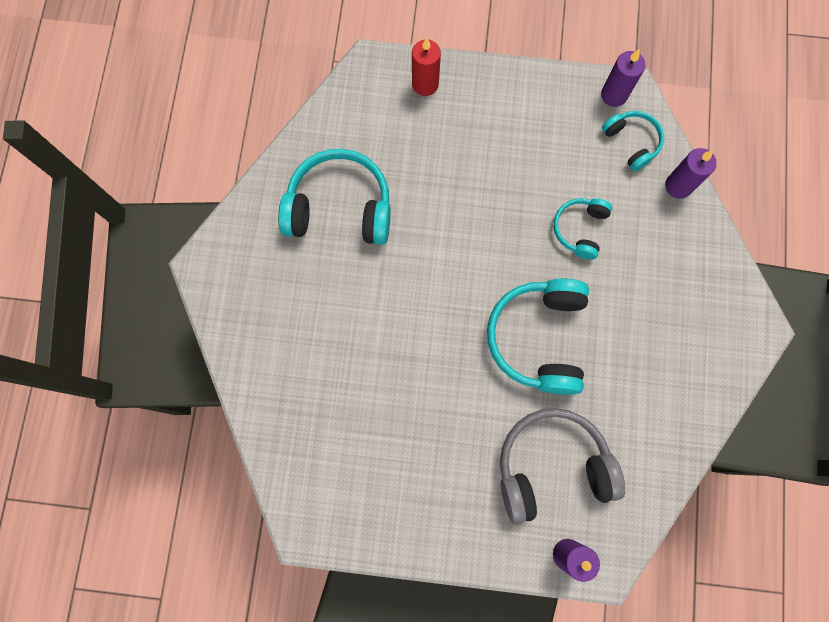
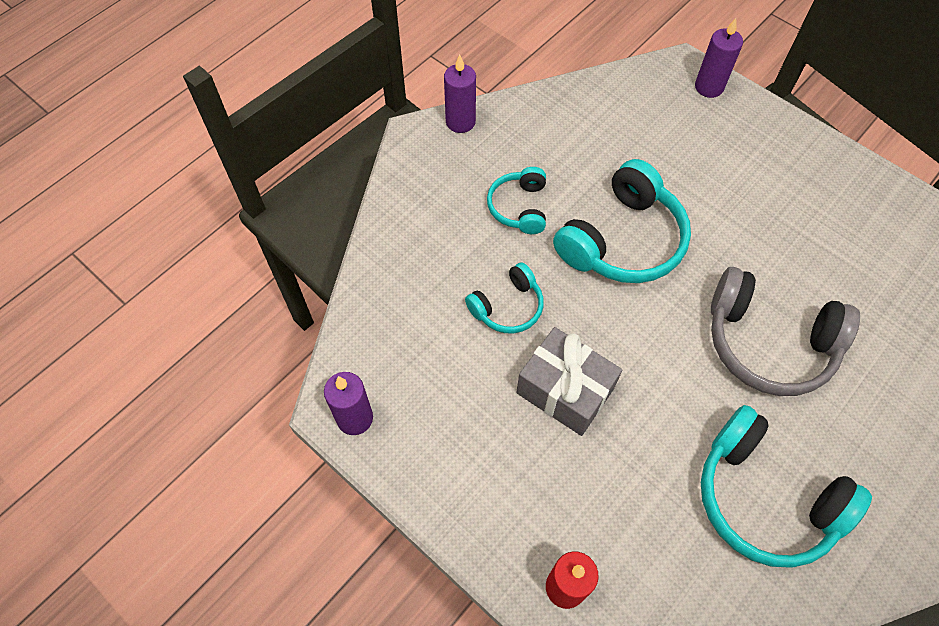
camera: 145 degrees left, 15 degrees down
grey headphones [500,408,625,524] -> grey headphones moved to [711,267,860,396]
turquoise headphones [602,111,664,171] -> turquoise headphones moved to [487,167,546,234]
purple candle [665,148,717,199] -> purple candle moved to [444,54,476,133]
none -> grey gift [516,327,622,436]

